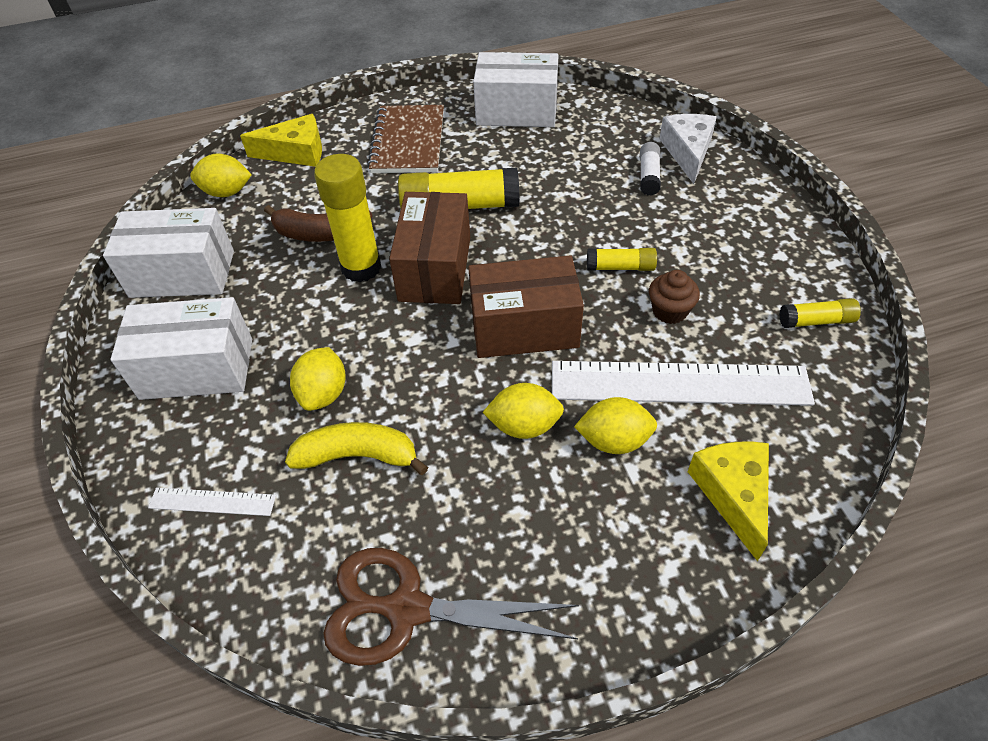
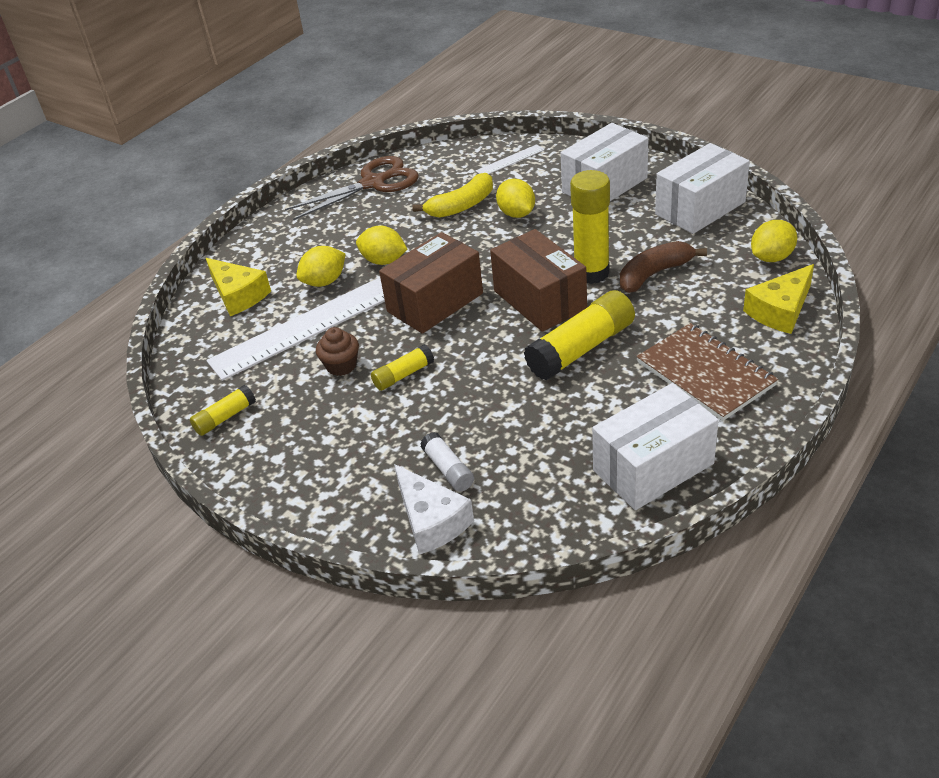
camera: 145 degrees right, 10 degrees down
yellow lemon [482,383,564,439] -> yellow lemon turned 60 degrees clockwise [356,225,407,265]

